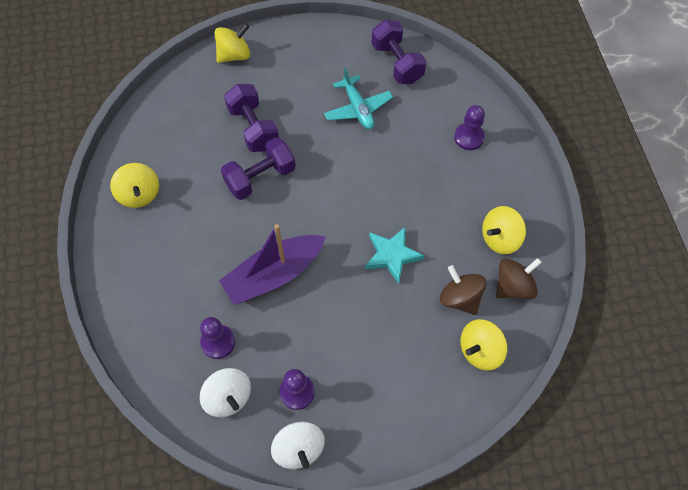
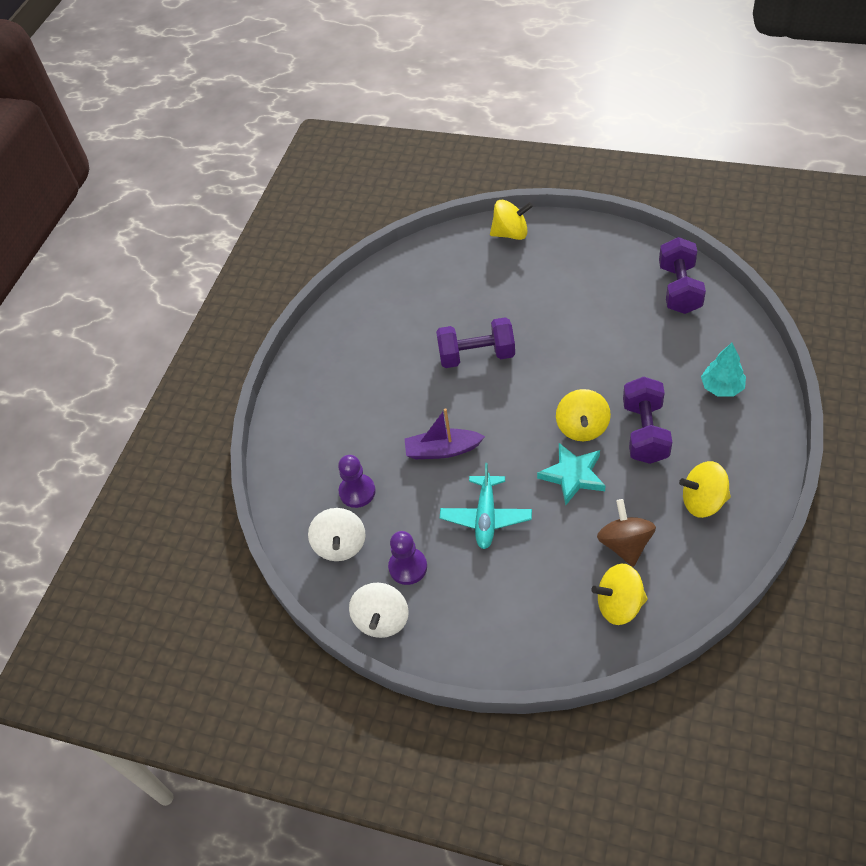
camera: 35 degrees right, 10 degrees down
yellow spinning top [110,163,159,208] -> yellow spinning top moved to [556,389,611,441]
purple boat [219,224,326,305] -> purple boat [405,408,485,459], size x0.65
purple dumbbell [224,84,279,152] -> purple dumbbell moved to [623,377,672,464]
turquoise plane [324,67,393,129] -> turquoise plane moved to [440,463,532,549]
purple pawn [454,105,485,150] -> turquoise tree [701,343,746,397]
brown spinning top [496,258,542,299] -> none

